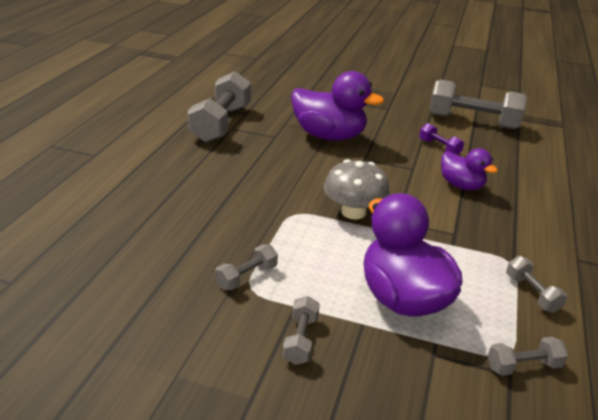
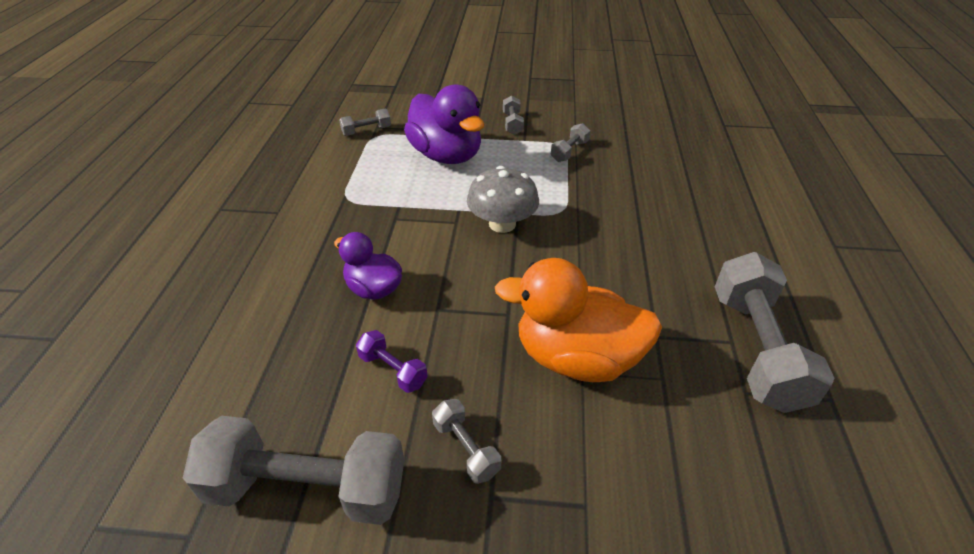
camera: 170 degrees right, 10 degrees up
purple duck [291,71,384,141] -> orange duck [495,258,662,382]
grey dumbbell [506,256,567,313] -> grey dumbbell moved to [432,399,501,484]

